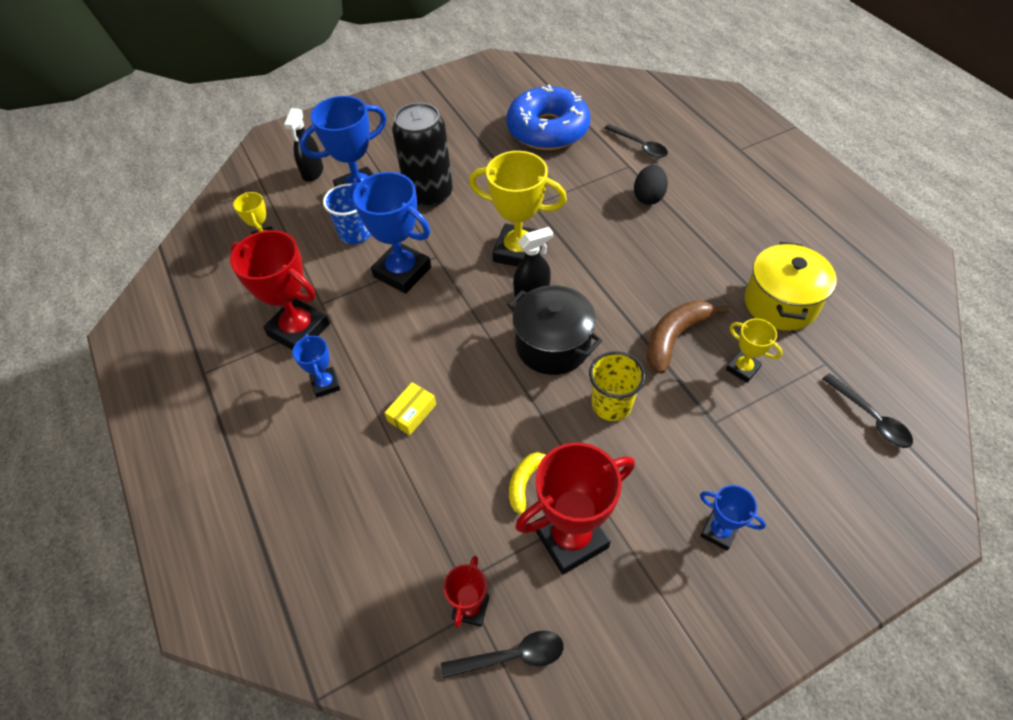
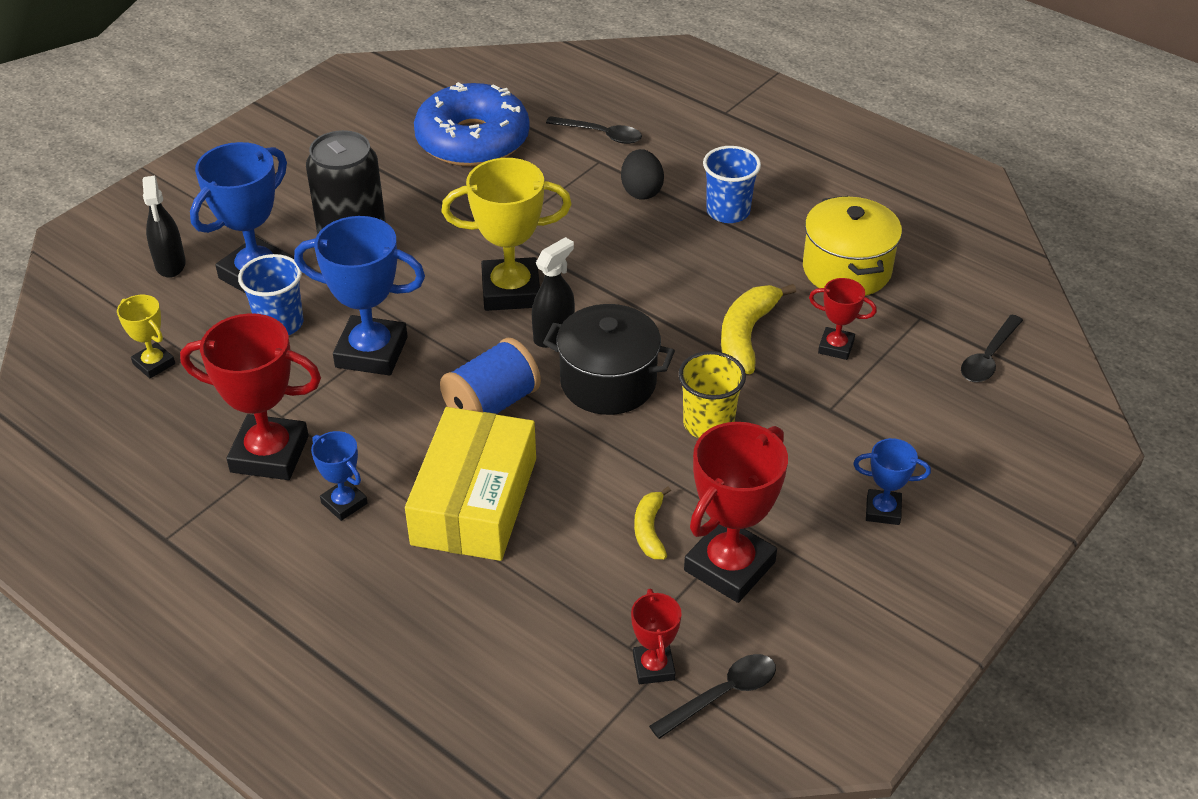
camera: 25 degrees left, 10 degrees down
yellow box [385,382,436,435] -> yellow box [405,407,536,561], size x2.45
brown banana [647,300,729,374] -> yellow banana [721,284,796,375]
yellow trophy [726,318,783,383] -> red trophy [809,278,877,360]
black spoon [822,373,913,448] -> black spoon turned 90 degrees clockwise [961,314,1023,382]
none -> blue spool [440,338,541,414]
none -> blue cup [703,146,761,223]

